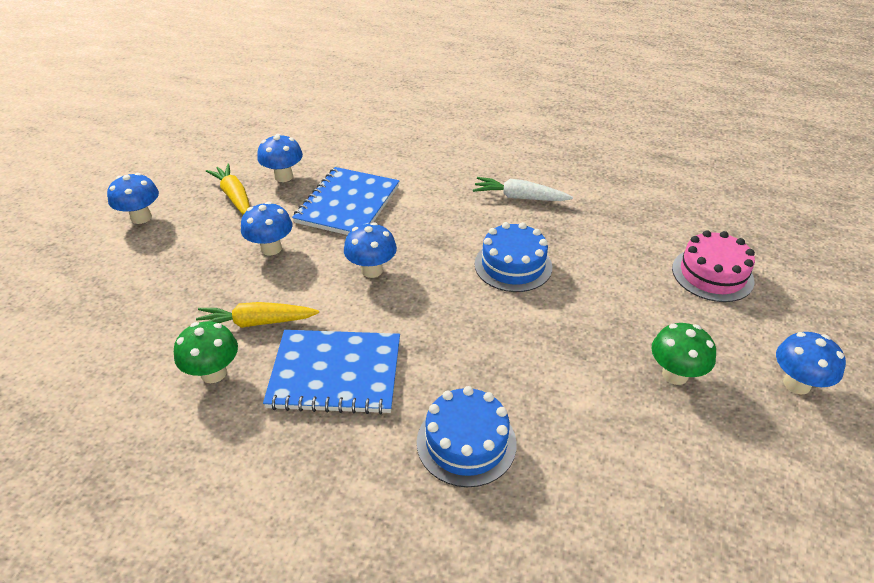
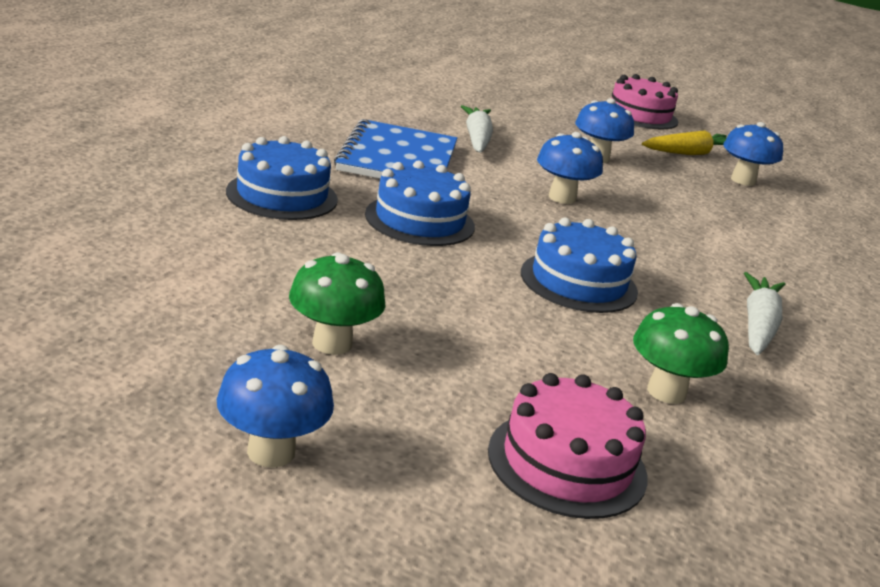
camera: 90 degrees right, 15 degrees down
blue mushroom [107,173,159,224] -> pink cake [612,74,678,129]
green mushroom [174,321,238,383] -> green mushroom moved to [633,303,729,404]
yellow carrot [196,302,319,328] -> white carrot [461,105,493,153]
blue notebook [292,167,399,235] -> none
none -> blue cake [365,161,475,246]

